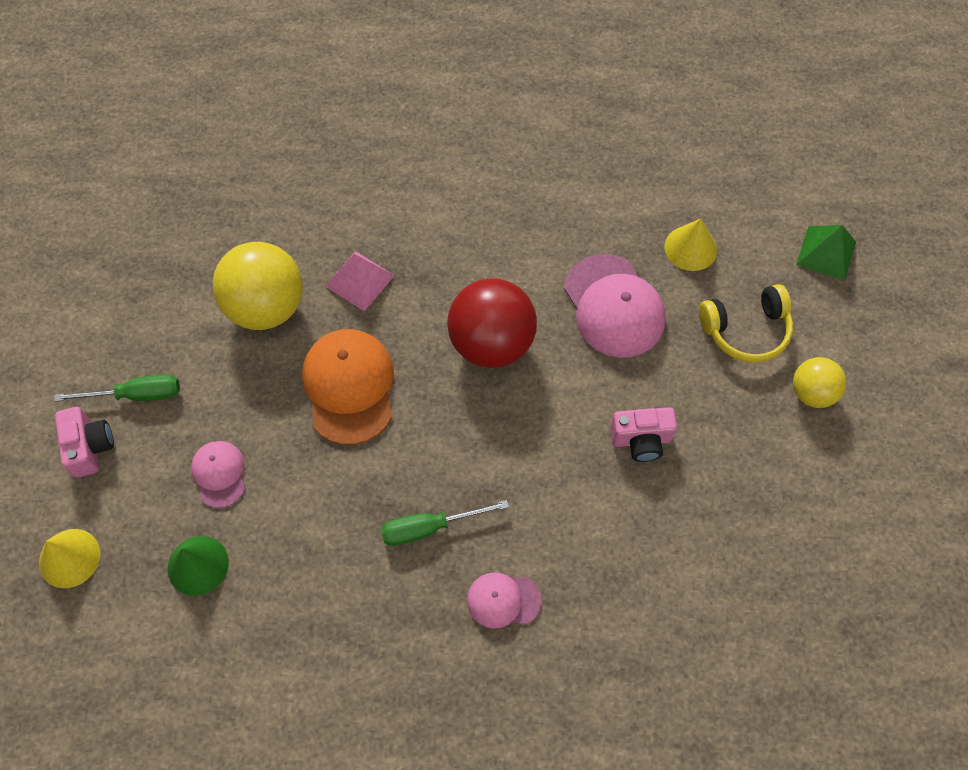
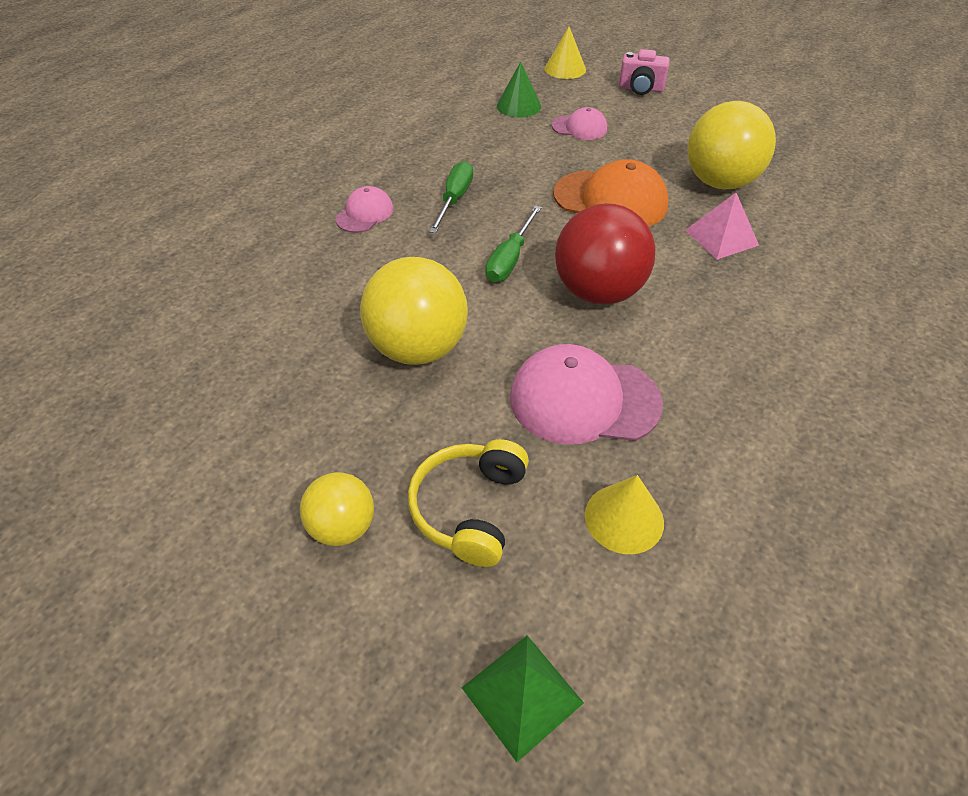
camera: 120 degrees right, 15 degrees down
green screwdriver [54,374,180,402] -> green screwdriver moved to [485,206,542,282]
pink camera [610,407,677,462] -> yellow ball [360,257,468,365]

